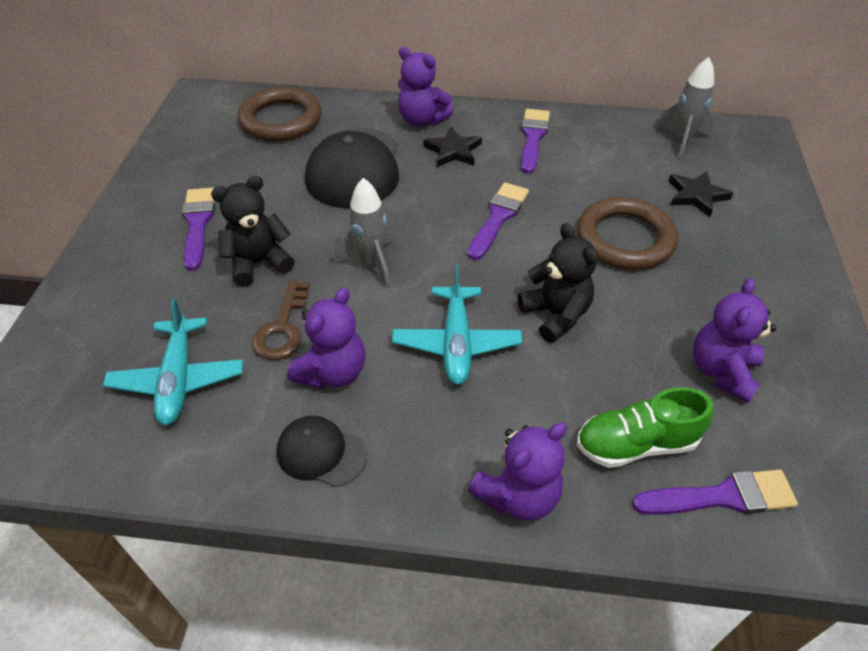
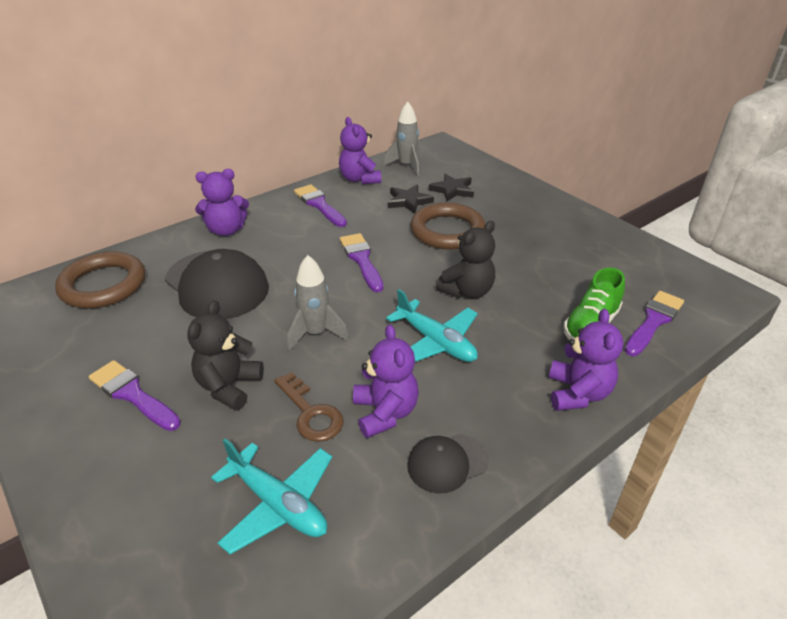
camera: 45 degrees left, 10 degrees down
black star [424,127,482,167] -> black star moved to [388,185,434,214]
black teddy bear [518,223,597,343] -> black teddy bear turned 120 degrees clockwise [436,221,495,299]
purple teddy bear [693,278,777,403] -> purple teddy bear moved to [339,117,381,184]

